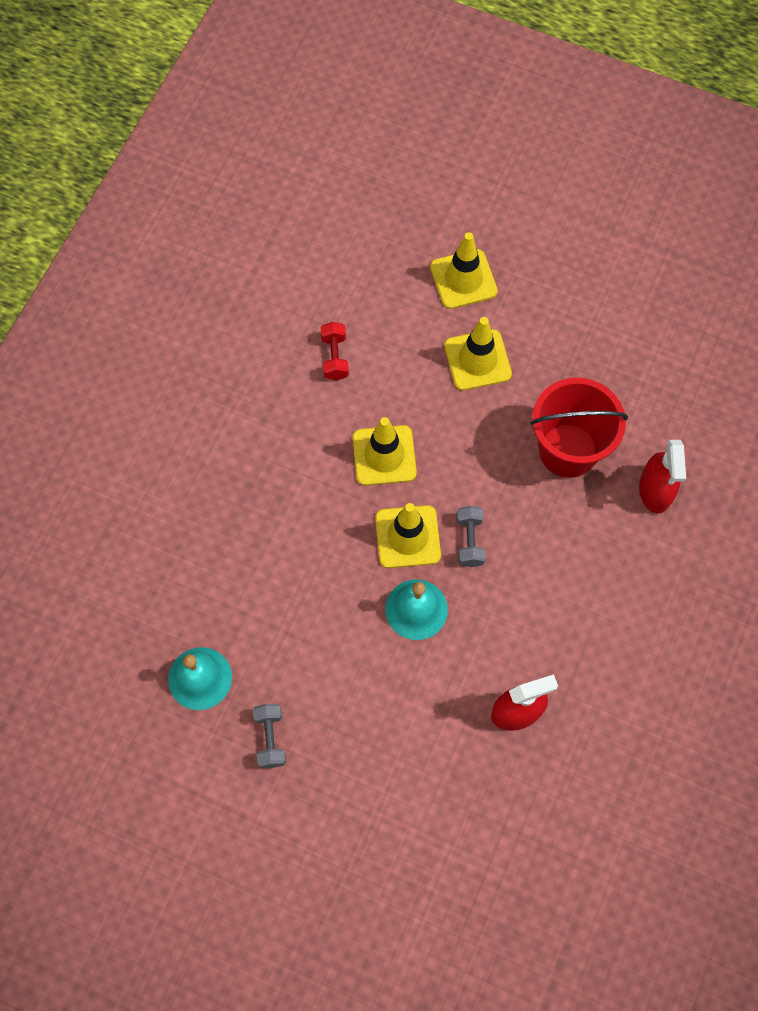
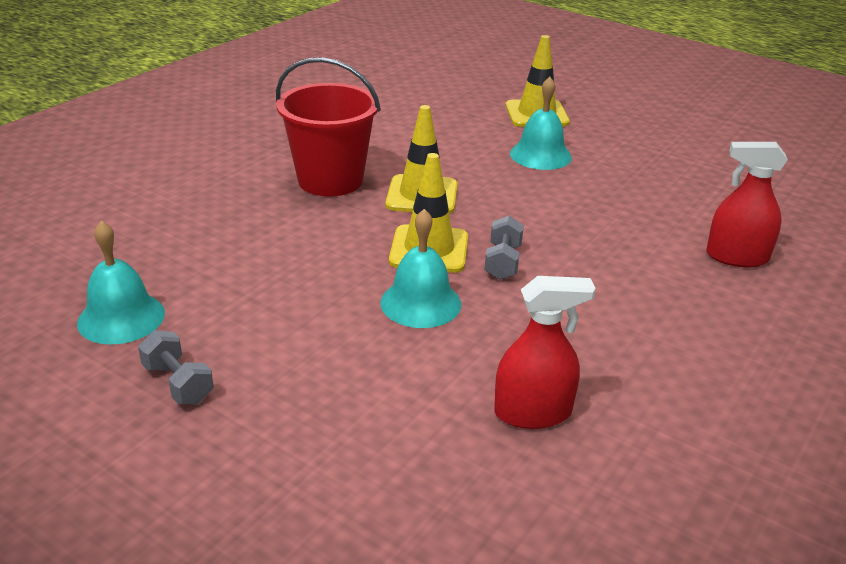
camera: 10 degrees right, 35 degrees down
grey dumbbell [253,704,286,768] -> grey dumbbell turned 45 degrees counterclockwise [138,330,214,404]
red dumbbell [321,322,349,380] -> none
yellow traffic cone [444,317,512,390] -> turquoise bell [510,77,572,170]
red bucket [531,378,628,478] -> red bucket moved to [276,57,381,197]
red spray bottle [639,440,686,514] -> red spray bottle turned 90 degrees clockwise [706,142,788,267]

